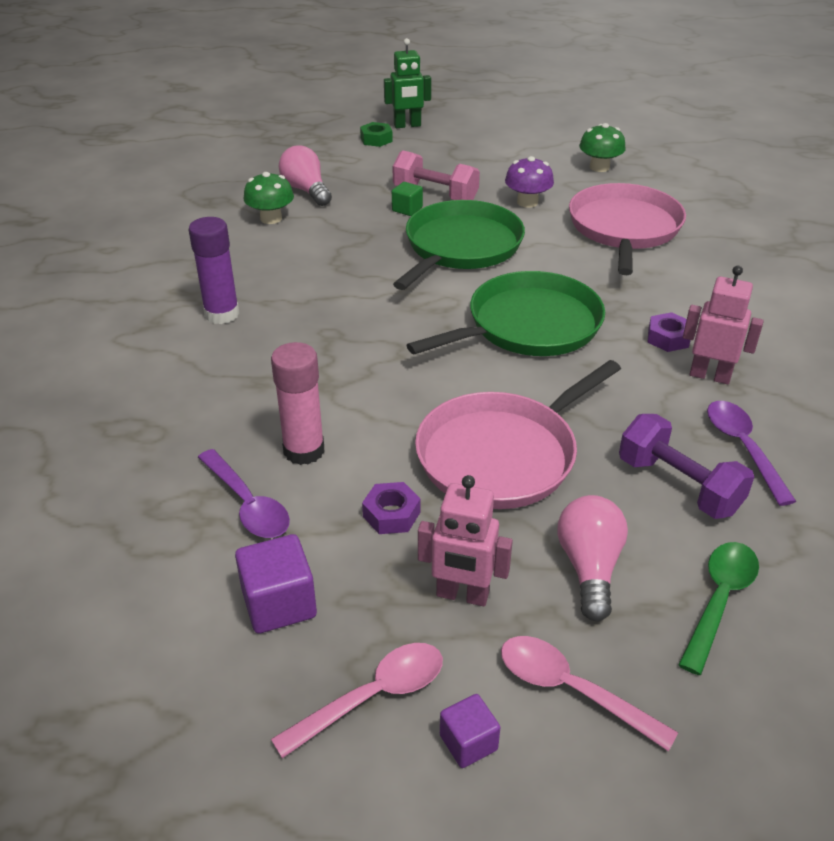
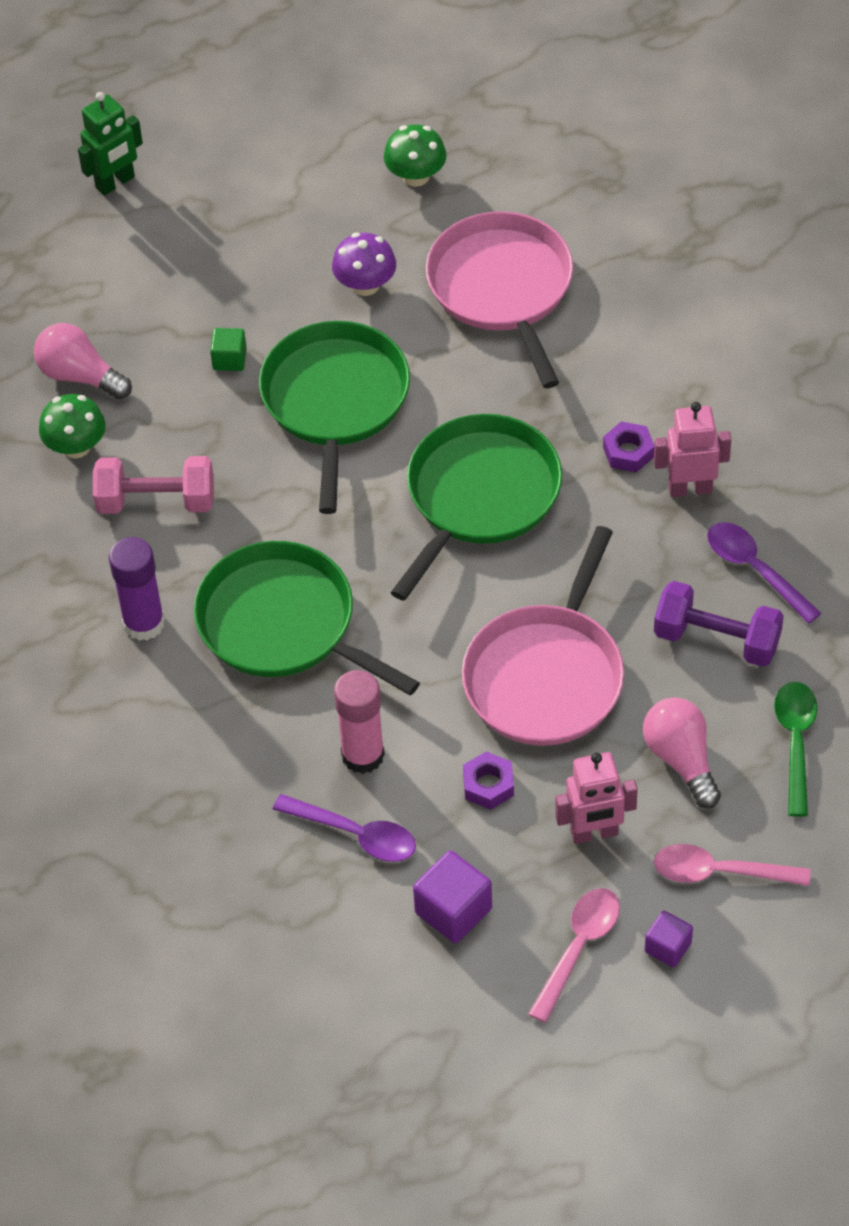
camera: 25 degrees left, 15 degrees up
green nut [360,122,393,147] -> none
pink dumbbell [392,150,480,200] -> pink dumbbell moved to [93,456,214,514]
none -> green pan [194,541,420,696]

